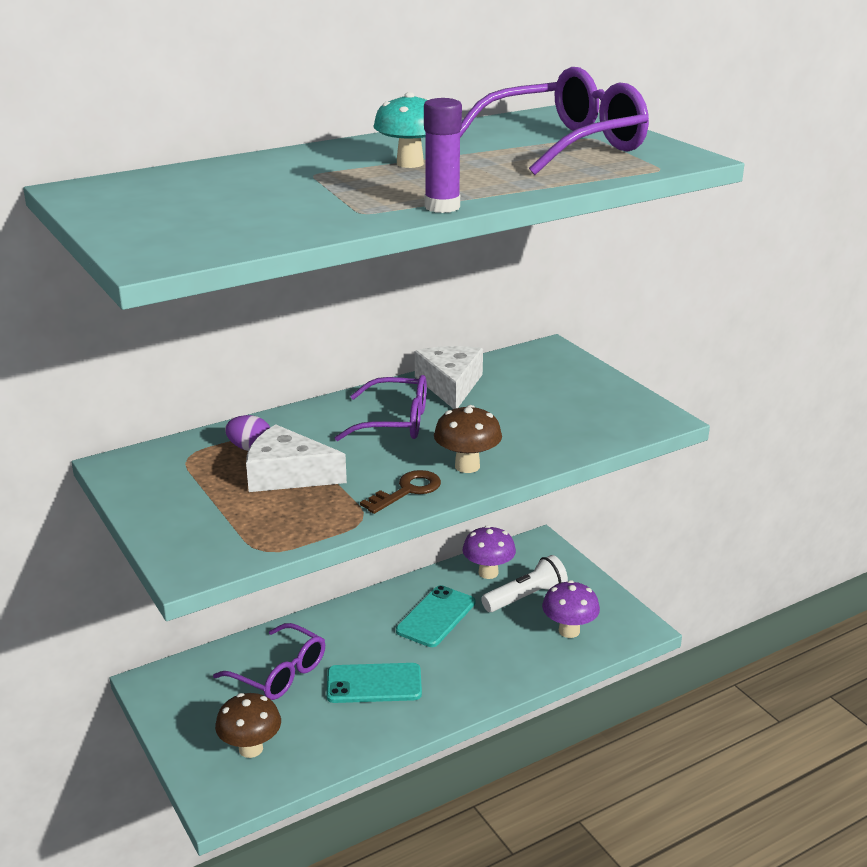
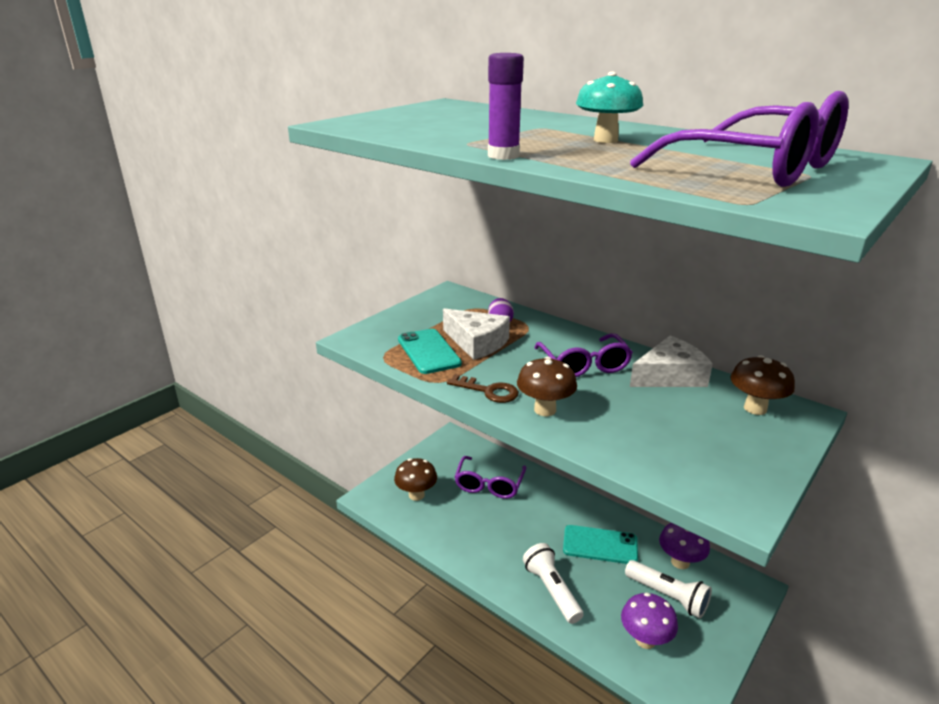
camera: 70 degrees right, 0 degrees up
white cheese [246,424,347,492] -> white cheese turned 135 degrees clockwise [443,308,510,360]
turquoise phone [326,663,422,703] -> turquoise phone moved to [398,329,462,374]
none -> white flashlight [523,543,583,624]
none -> brown mushroom [730,355,795,415]

